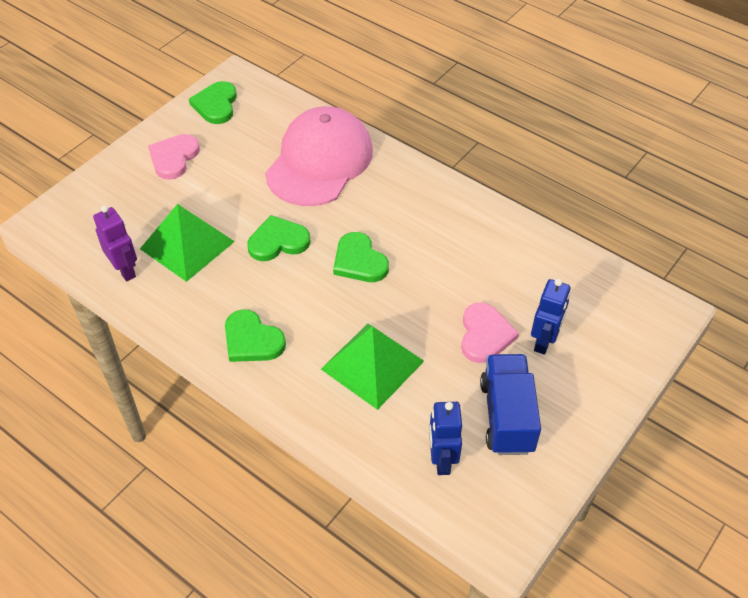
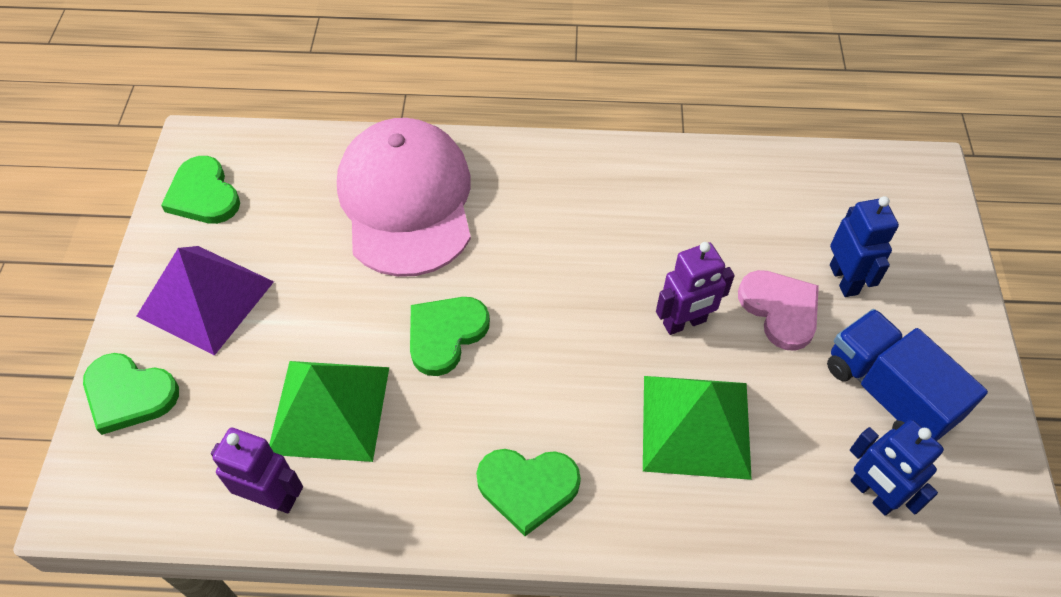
camera: 35 degrees left, 5 degrees up
pink heart [148,134,200,180] -> purple pyramid [137,246,274,356]
green heart [333,232,389,282] -> green heart moved to [83,353,179,435]
none -> purple robot [656,242,735,335]

